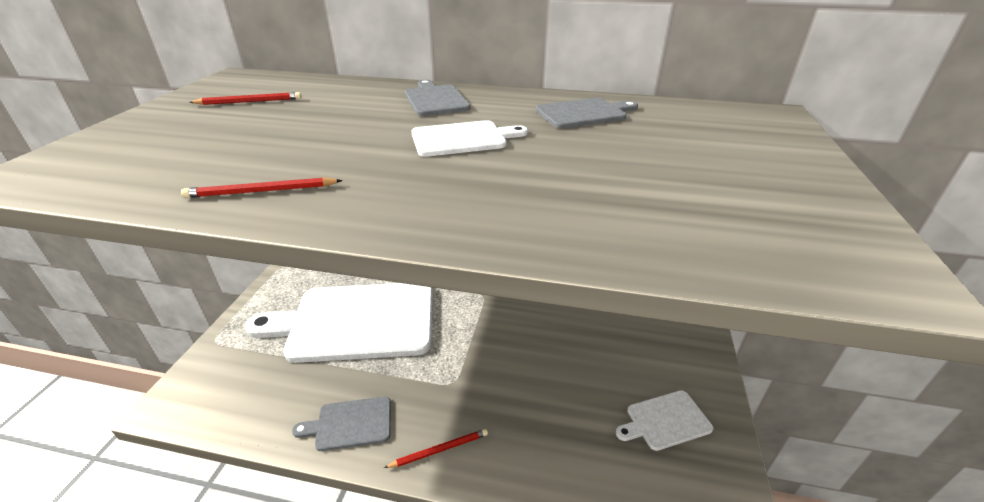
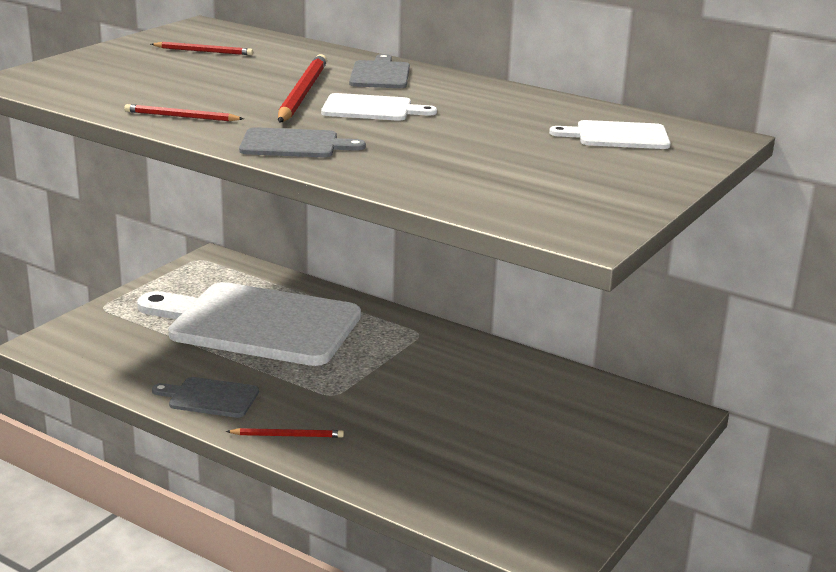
camera: 20 degrees right, 10 degrees down
grey cutting board [536,98,638,128] -> grey cutting board moved to [239,127,366,157]
white cutting board [616,390,713,451] -> white cutting board moved to [549,120,671,149]
none -> red pencil [278,54,327,123]

